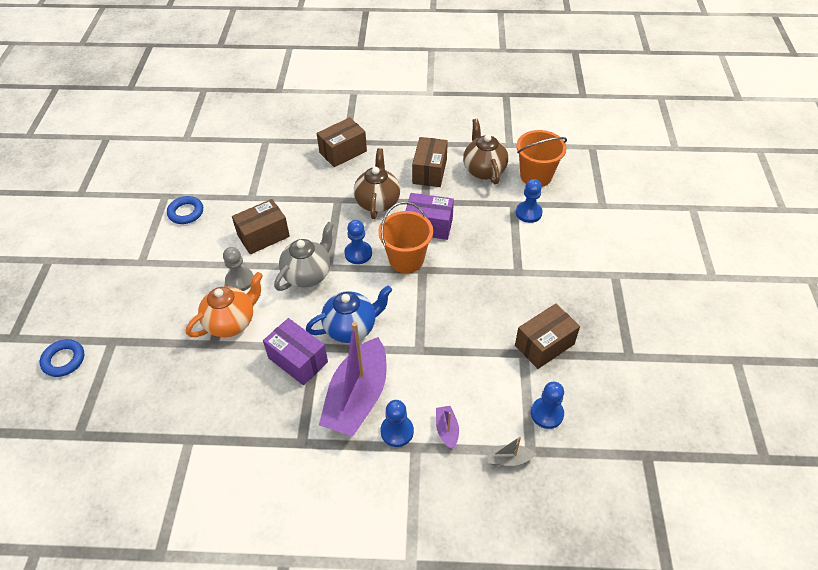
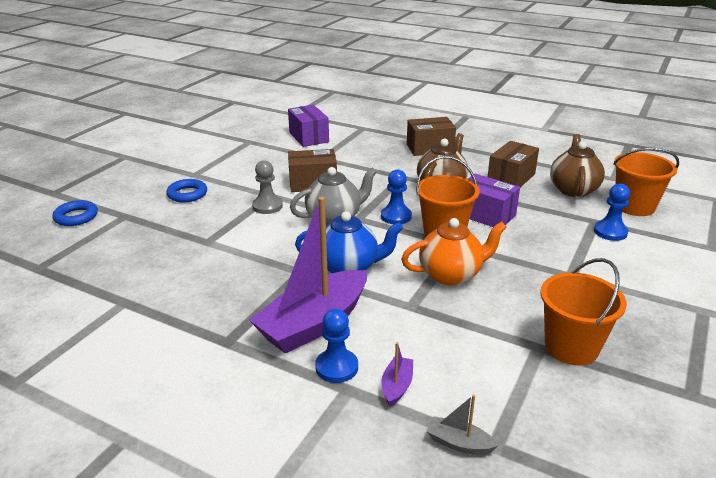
camera: 25 degrees right, 20 degrees down
blue ring [167,196,203,224] -> blue ring moved to [166,179,207,203]
orange teapot [186,272,263,337] -> orange teapot moved to [401,218,507,286]
purple box [263,318,328,385] -> purple box moved to [288,105,329,147]
brown box [515,304,580,369] -> orange bucket [540,258,627,365]
blue pawn [531,382,564,429] -> none

